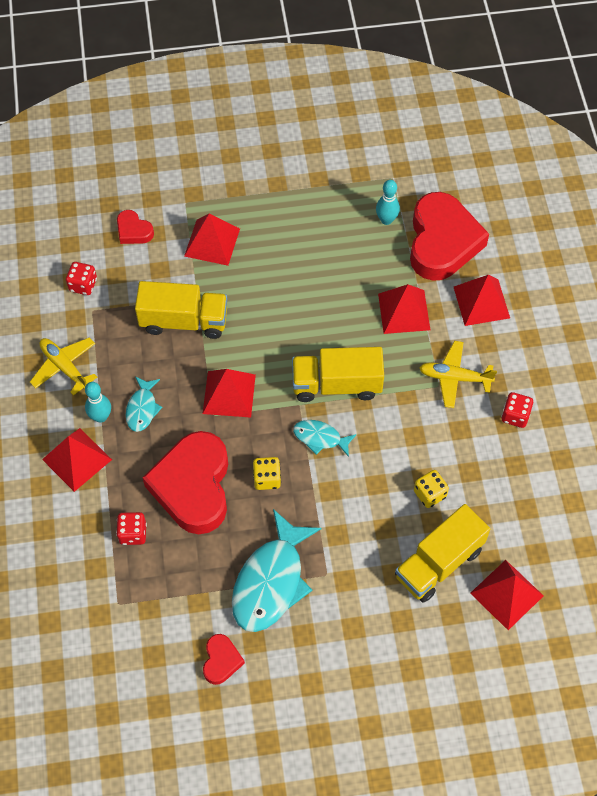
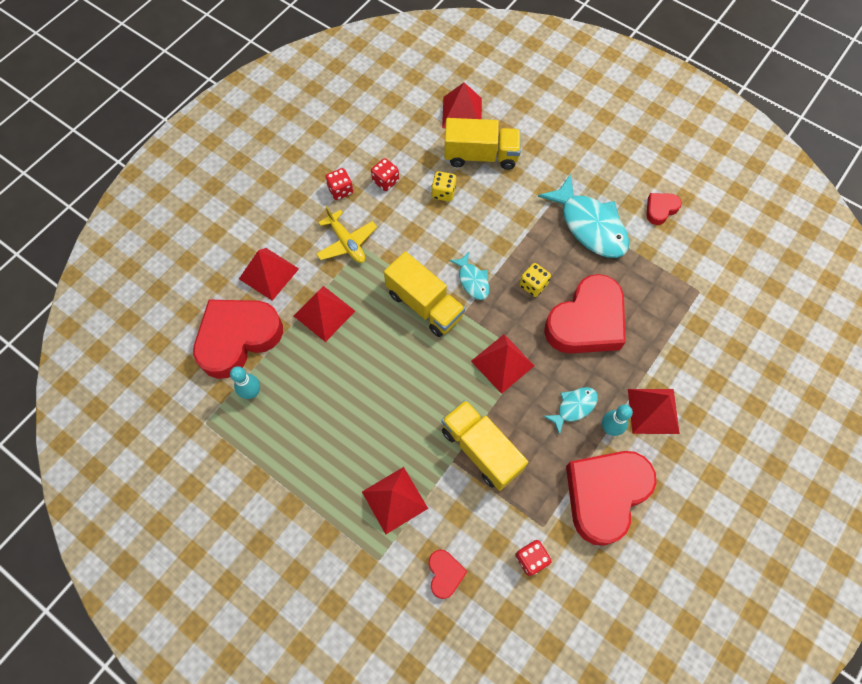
camera: 135 degrees left, 5 degrees up
yellow plane [30,338,97,396] -> red heart [566,451,657,546]
red dice [116,512,147,545] -> red dice moved to [371,158,399,191]
turquoise fish [232,509,321,632] -> turquoise fish turned 75 degrees clockwise [538,174,629,258]

